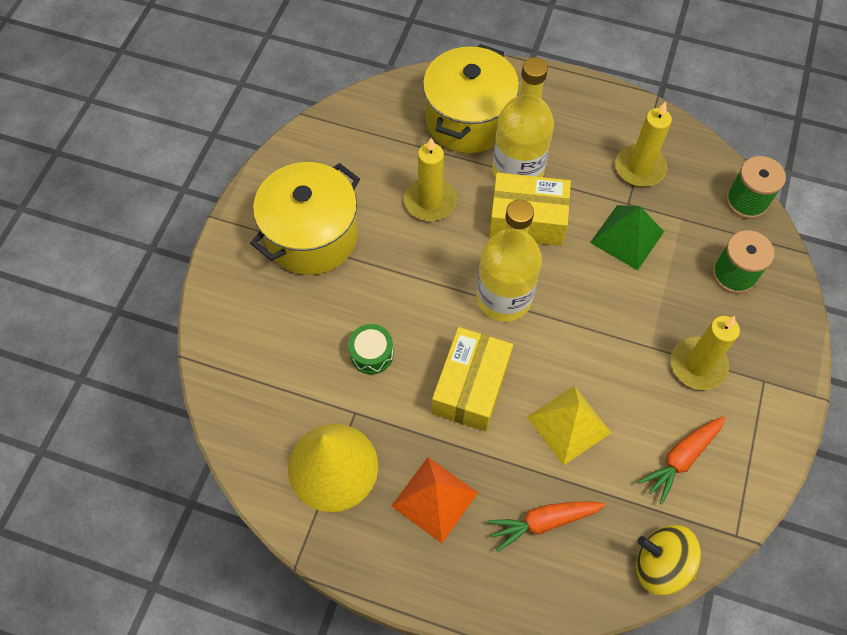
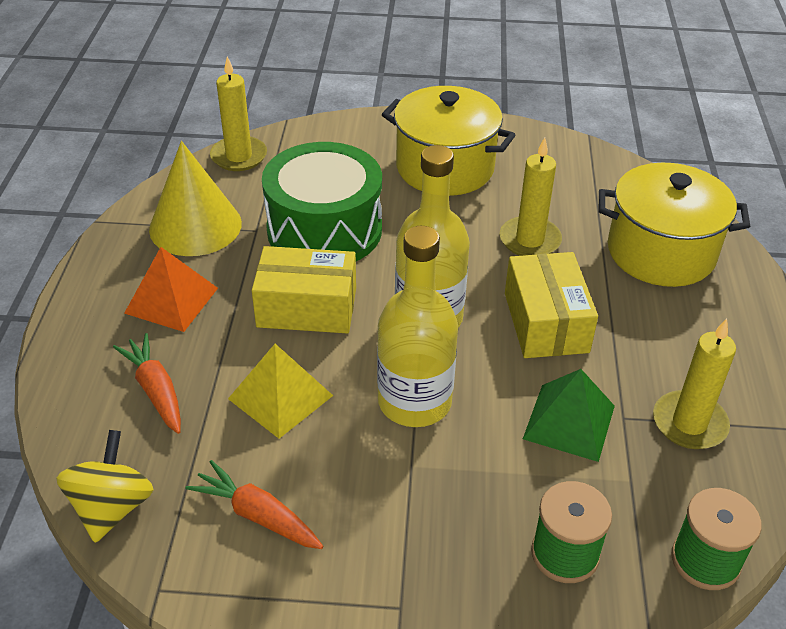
camera: 75 degrees right, 20 degrees down
green drum [348,324,394,374] -> green drum [262,142,382,261], size x2.45
yellow bottle [492,57,554,178] -> yellow bottle moved to [377,226,458,427]
yellow candle [671,316,740,390] -> yellow candle moved to [210,57,267,171]

